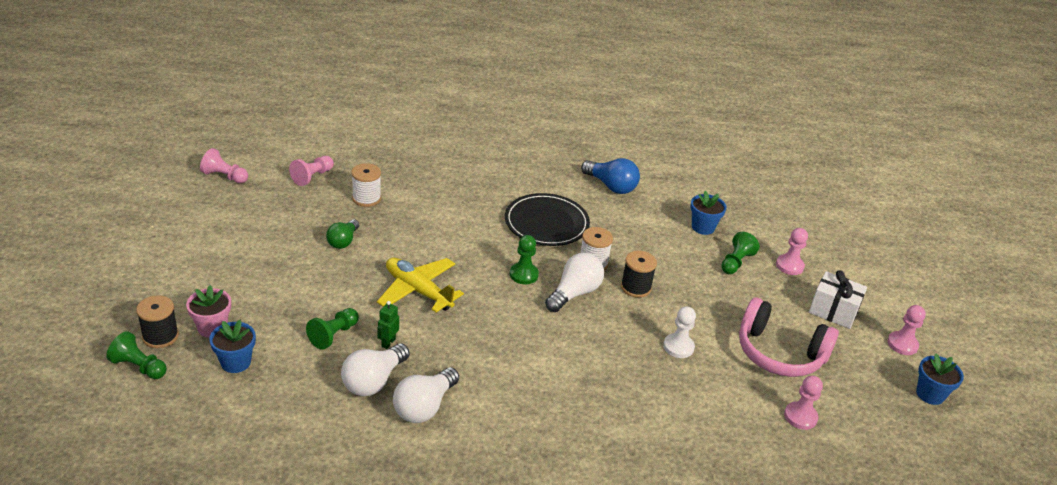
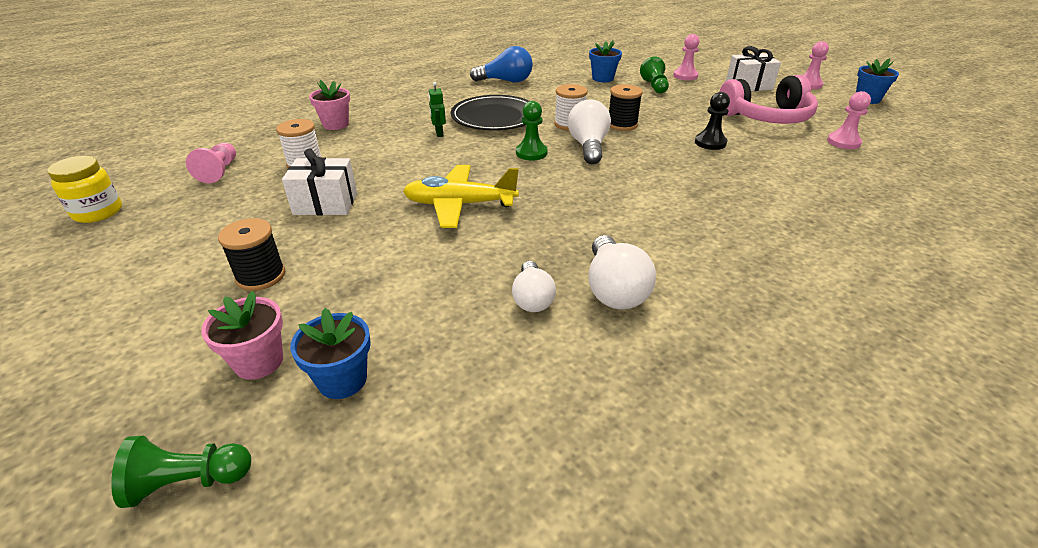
camera: 35 degrees left, 0 degrees up
black spool [136,295,179,348] -> black spool moved to [218,218,285,291]
pink pawn [200,148,248,183] -> yellow jar [47,156,122,223]
green pawn [306,308,359,350] -> none
green light bulb [326,219,359,249] -> white gift [282,149,357,215]
white light bulb [341,343,409,396] -> white light bulb [512,261,556,312], size x0.66
green robot [377,301,399,349] -> green robot moved to [428,82,446,137]
white pawn [663,306,696,358] -> black pawn [695,92,730,150]
none -> pink flower pot [309,80,350,130]

